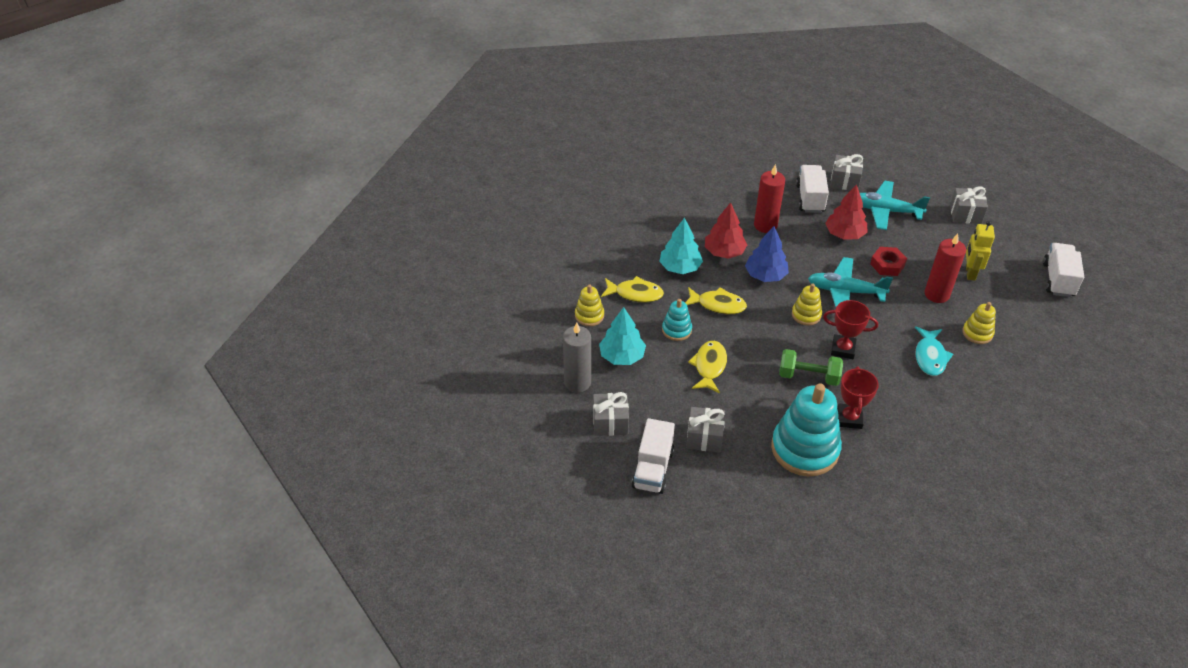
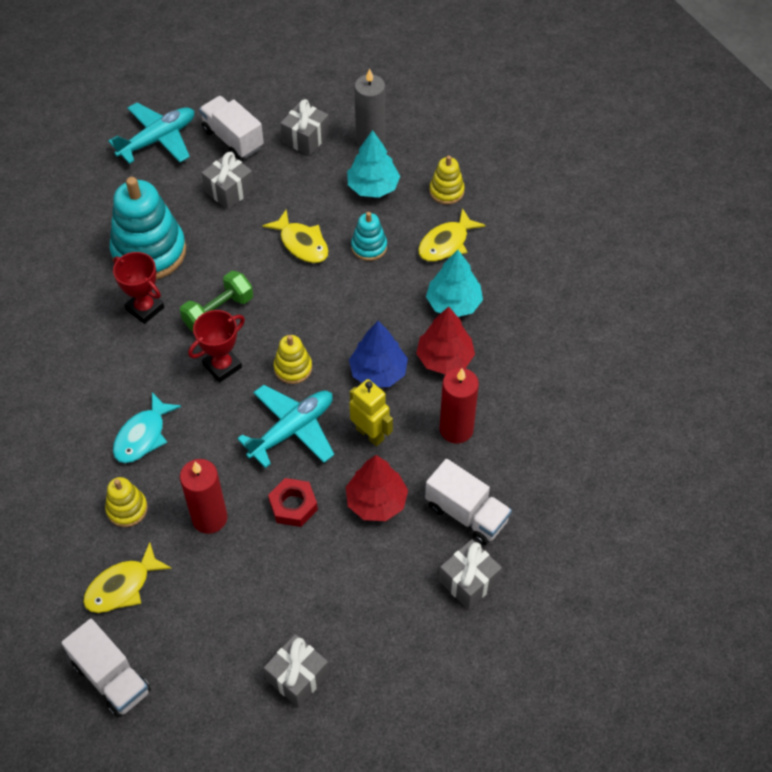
camera: 125 degrees right, 10 degrees up
yellow fish [685,287,747,314] -> yellow fish moved to [83,542,172,613]
turquoise plane [860,181,930,230] -> turquoise plane moved to [108,103,194,164]
turquoise fish [915,326,953,376] -> turquoise fish turned 105 degrees counterclockwise [113,392,181,463]
yellow robot [966,221,995,281] -> yellow robot moved to [349,379,393,446]

